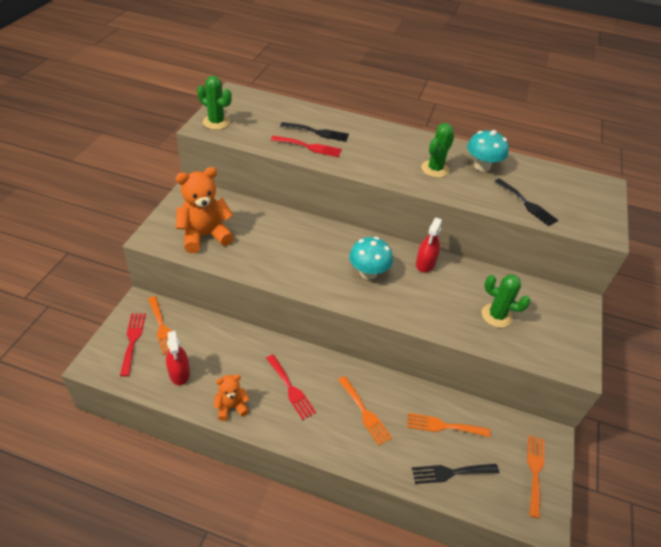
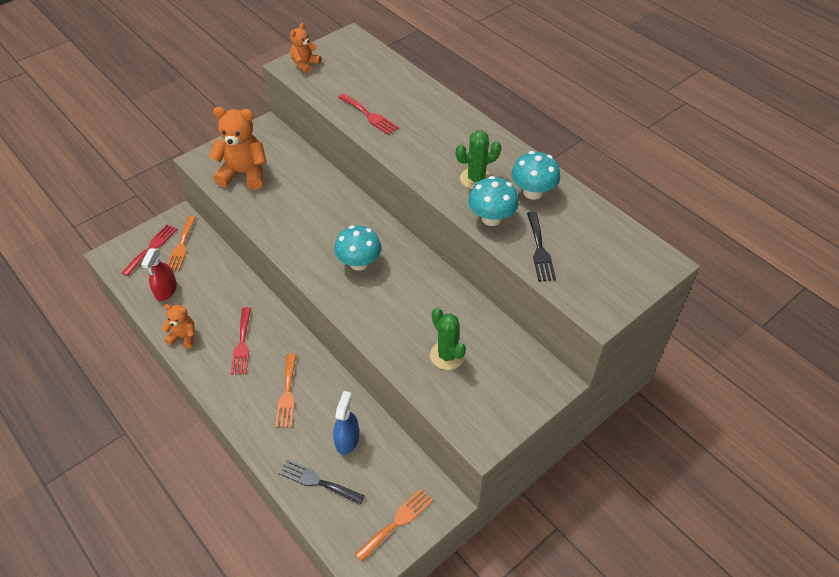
camera: 35 degrees right, 5 degrees up
green cactus [197,76,232,130] -> orange teddy bear [290,23,321,74]
black fork [280,122,349,142] -> none
orange fork [407,413,490,437] -> blue spray bottle [333,391,359,455]
red spray bottle [416,218,442,273] -> none
none -> turquoise mushroom [468,176,519,226]

